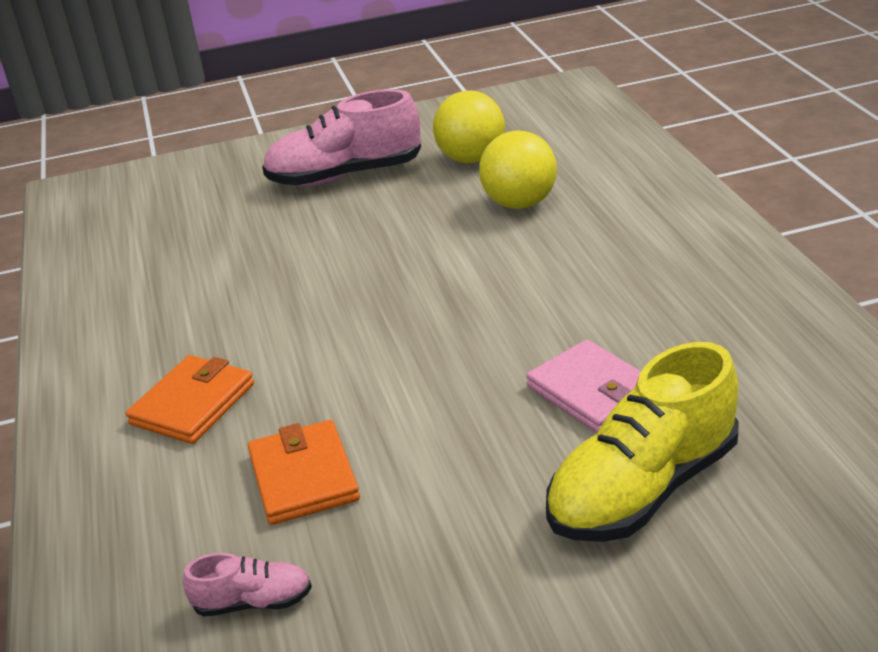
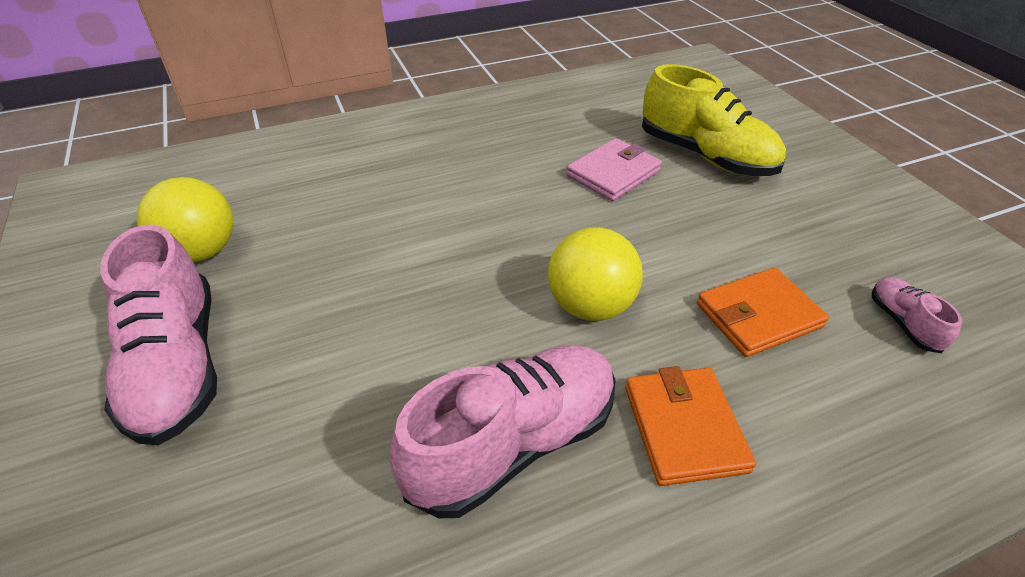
camera: 100 degrees left, 10 degrees up
orange wallet [126,355,254,444] -> orange wallet turned 60 degrees clockwise [625,366,756,486]
yellow ball [479,130,557,209] -> yellow ball moved to [548,227,643,321]
none -> pink shoe [389,345,616,518]

